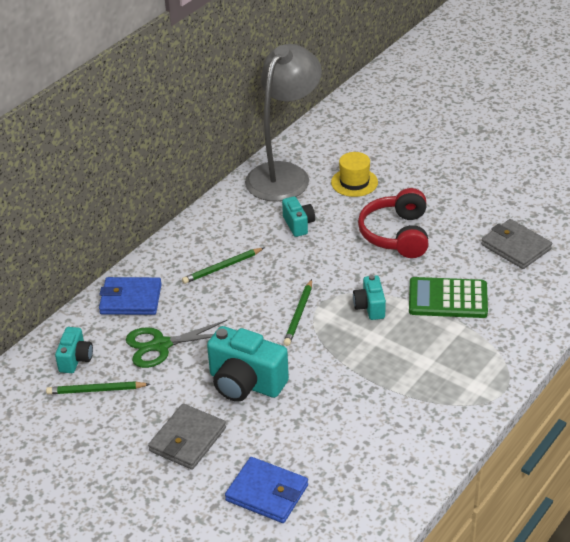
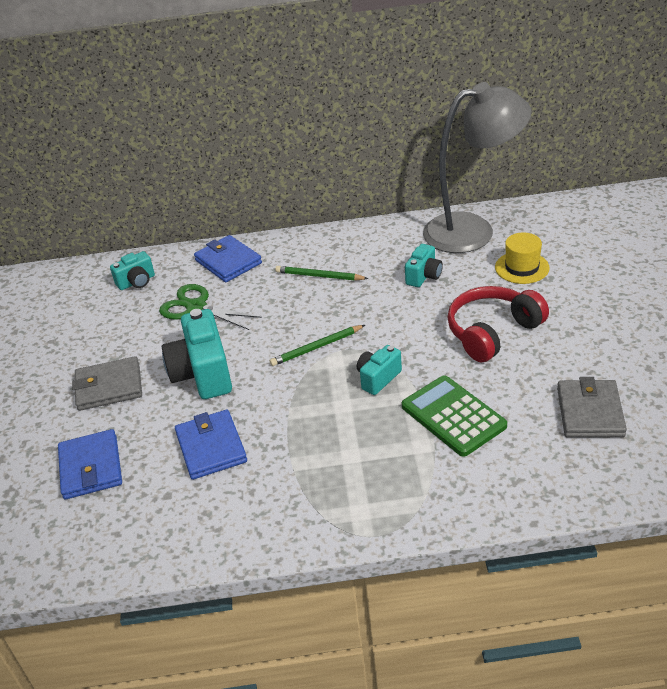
camera: 50 degrees right, 0 degrees up
green pencil [46,381,150,394] -> none
none -> blue wallet [175,409,247,480]

